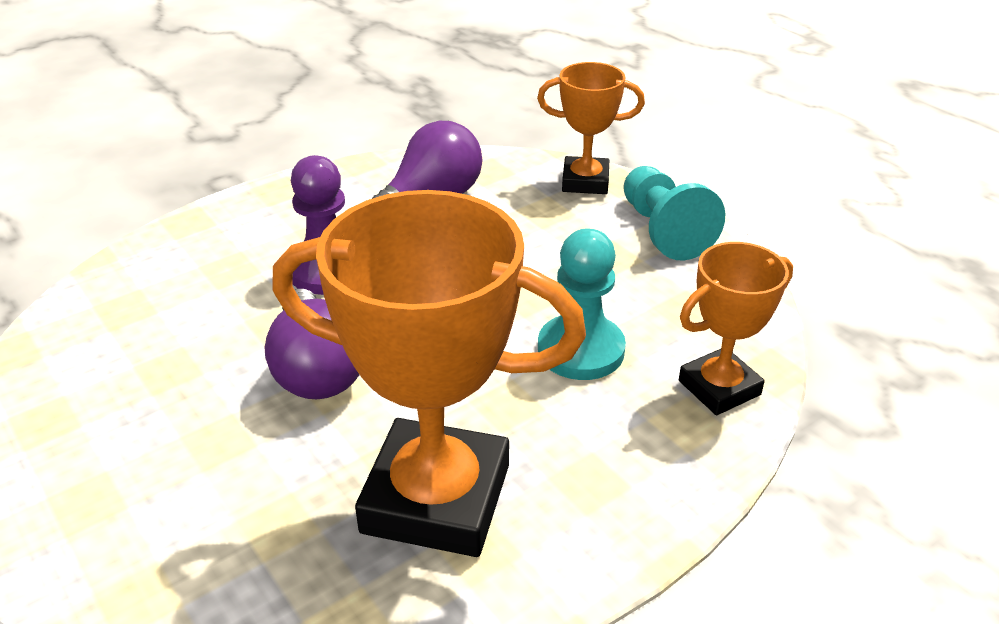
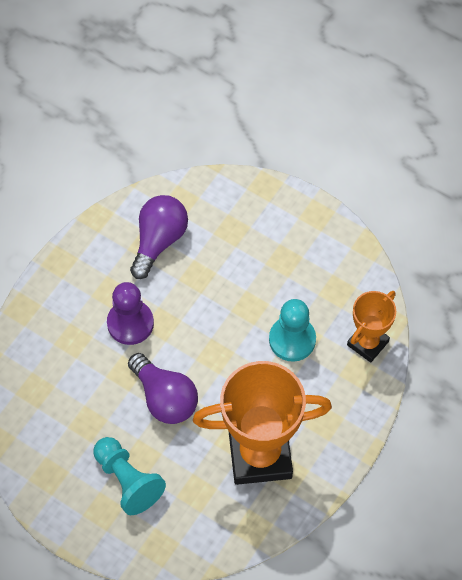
camera: 20 degrees left, 25 degrees up
orange trophy [537,62,645,194] -> none
turquoise pawn [624,166,725,260] -> turquoise pawn moved to [93,437,166,515]

